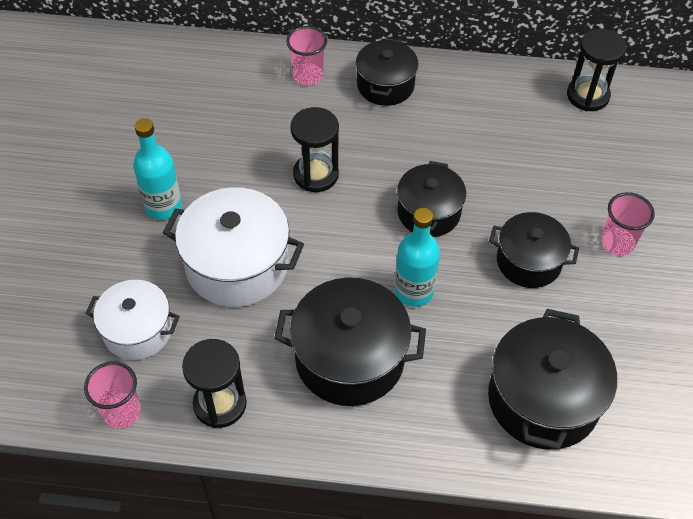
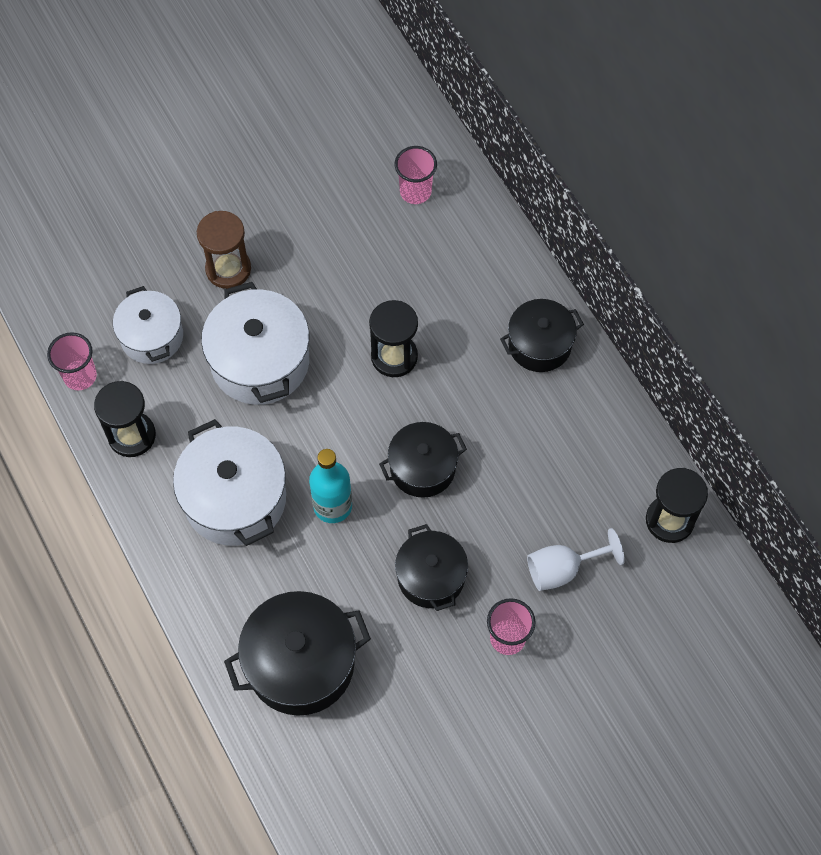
camera: 55 degrees right, 10 degrees up
turquoise bottle [133,118,182,220] -> none
black pot [274,277,426,406] -> white pot [173,419,286,546]
pink cup [286,26,327,85] -> pink cup moved to [395,146,437,204]
none -> brown hourglass [197,211,251,289]
none -> white goblet [527,528,625,591]

